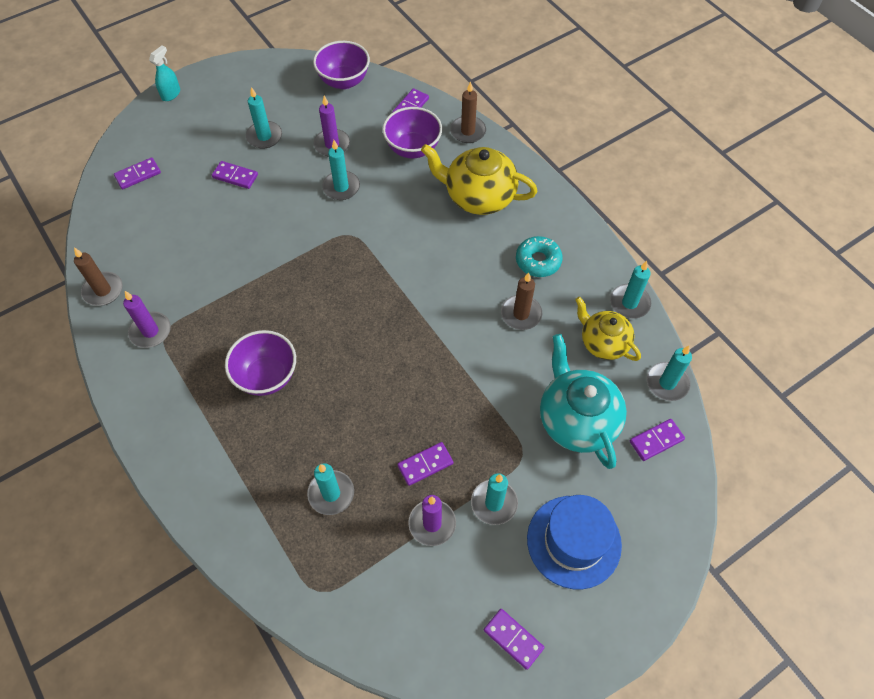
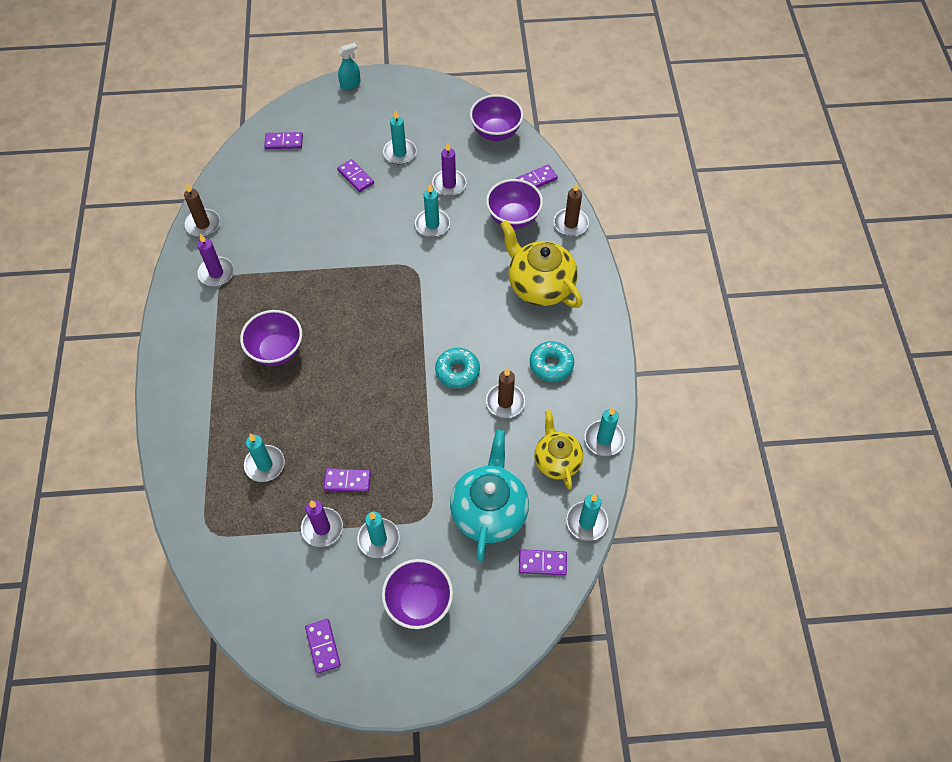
camera: 30 degrees right, 0 degrees up
blue hat [527,495,622,590] -> purple bowl [382,559,453,629]
none -> turquoise donut [435,348,480,389]

